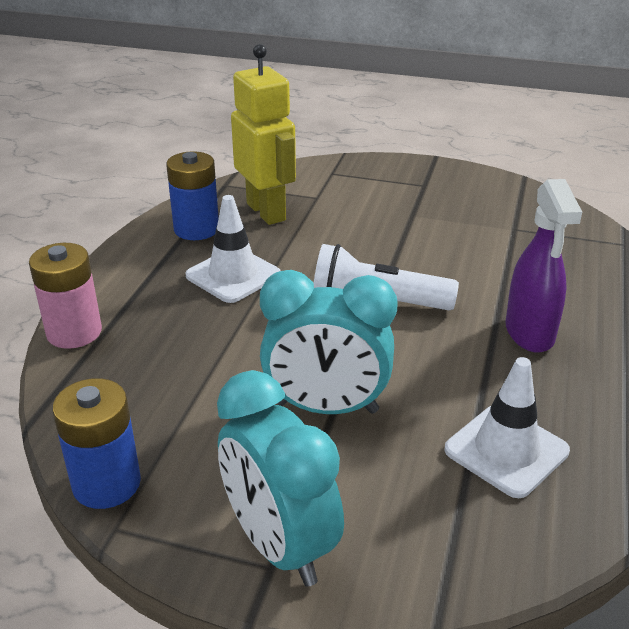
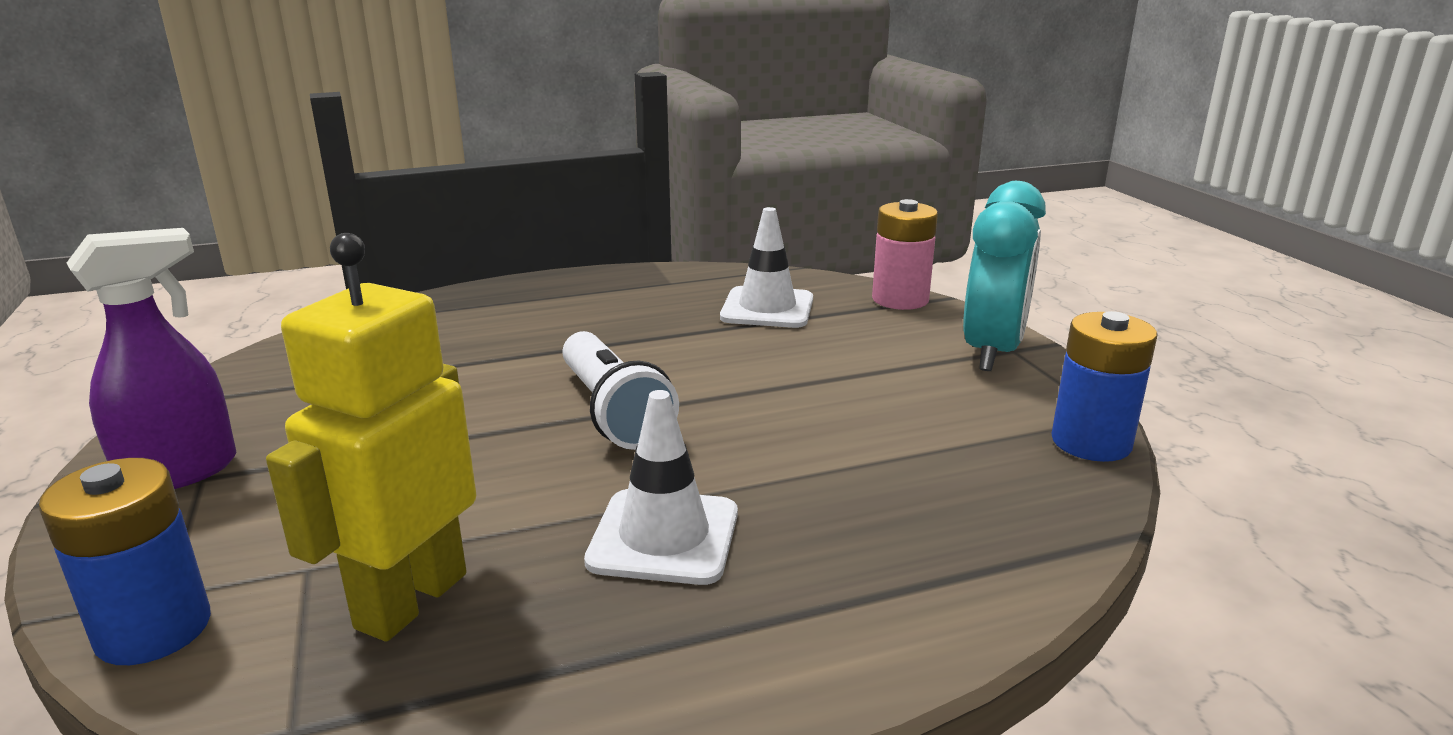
camera: 125 degrees left, 10 degrees down
pink battery [29,243,102,349] -> pink battery moved to [872,199,938,310]
blue battery [166,151,219,240] -> blue battery moved to [39,458,211,665]
turquoise clock [260,270,398,414] -> none
purple spray bottle [506,179,582,353] -> purple spray bottle moved to [67,228,237,489]

